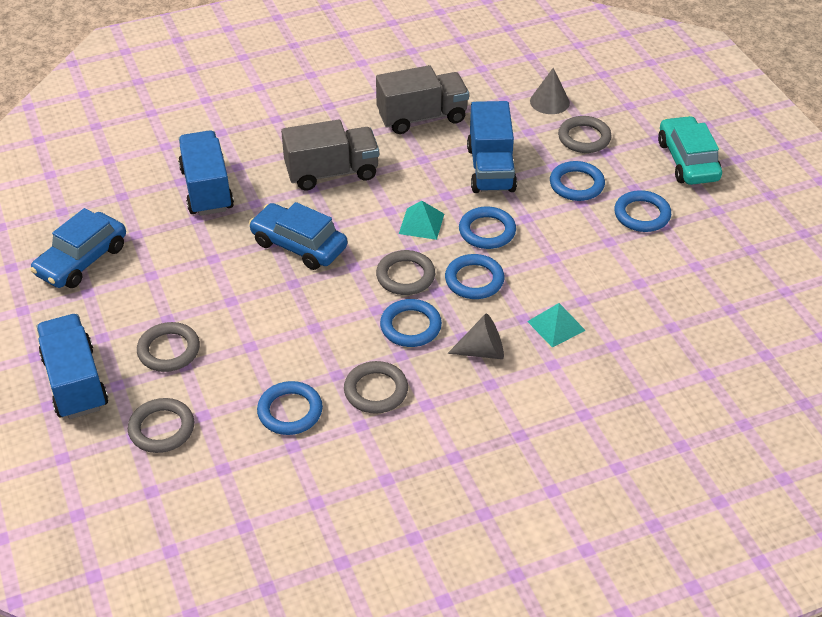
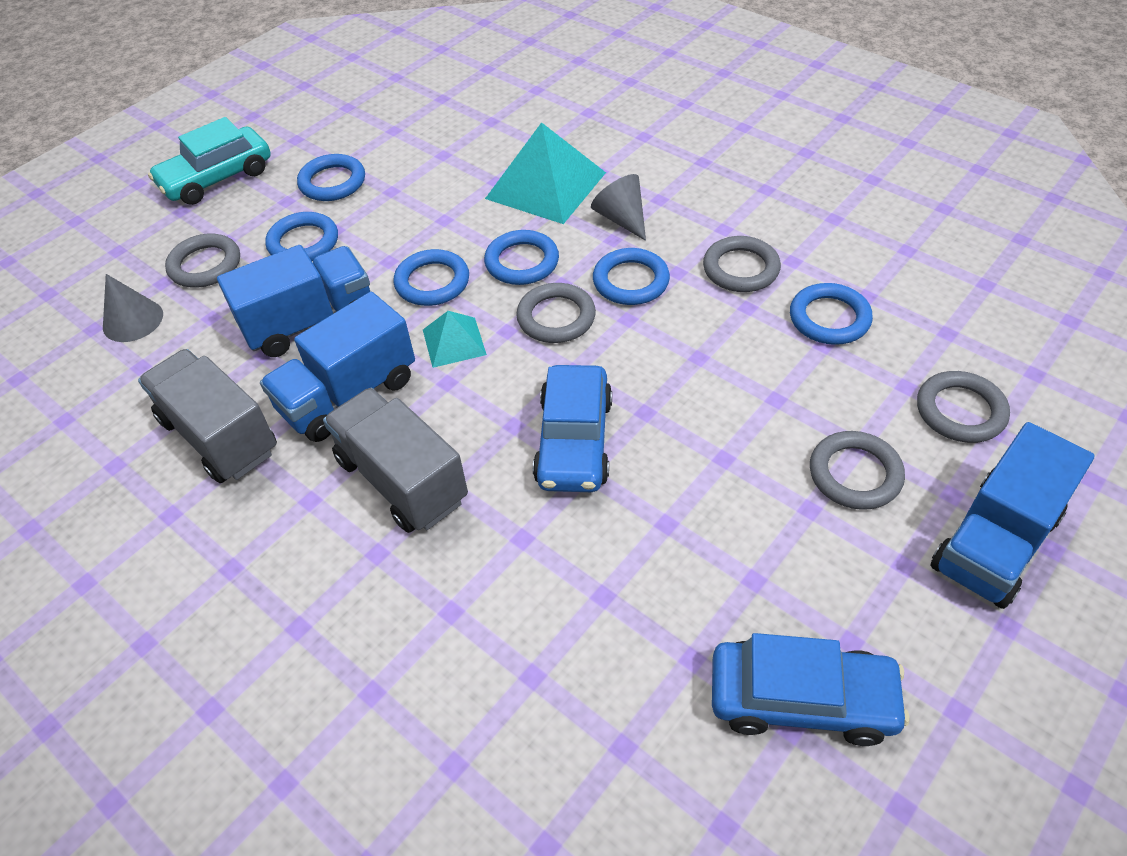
camera: 115 degrees left, 5 degrees up
blue truck [178,130,234,216] -> blue truck moved to [260,292,415,442]
turquoise pyramid [527,303,586,348] -> turquoise pyramid [485,122,606,224], size x1.90

